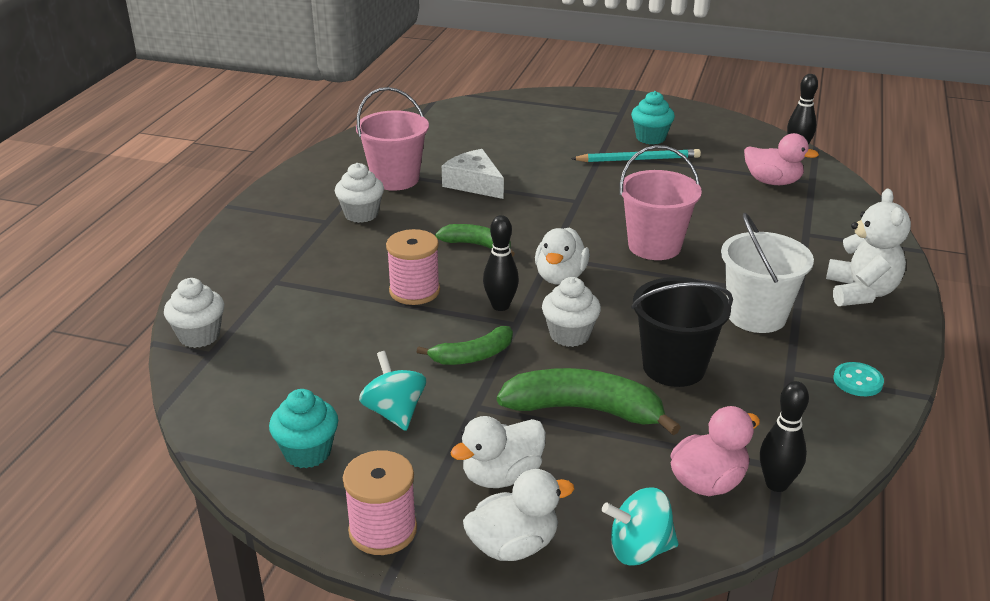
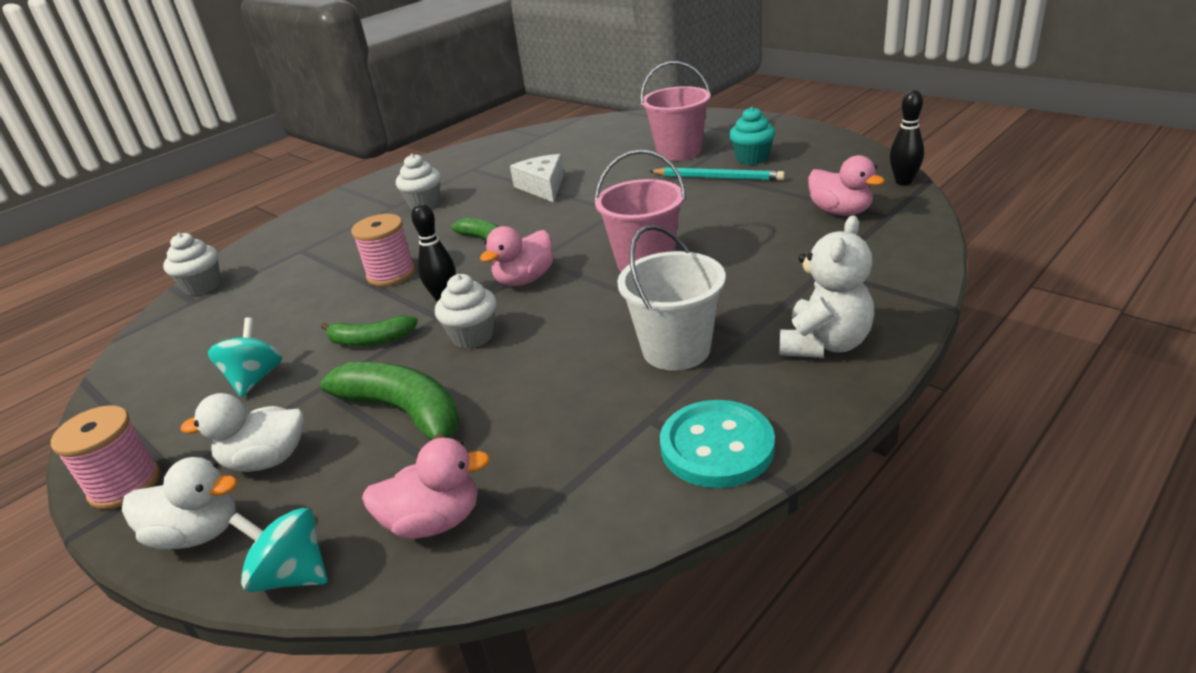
camera: 30 degrees right, 0 degrees up
turquoise cupcake [269,389,338,468] -> none
pink bucket [356,87,429,191] -> pink bucket moved to [640,61,711,161]
white duck [535,227,590,285] -> pink duck [480,226,553,286]
black bucket [631,277,733,387] -> none
black bowling pin [760,381,809,492] -> none
turquoise button [834,362,884,396] -> turquoise button [660,400,775,488], size x1.88

